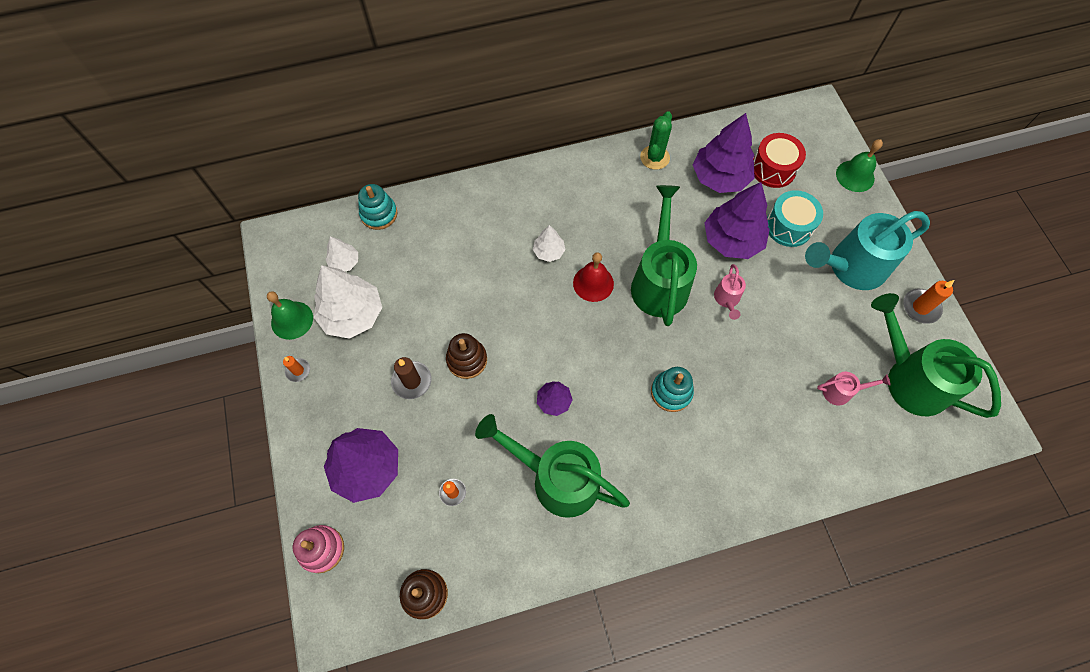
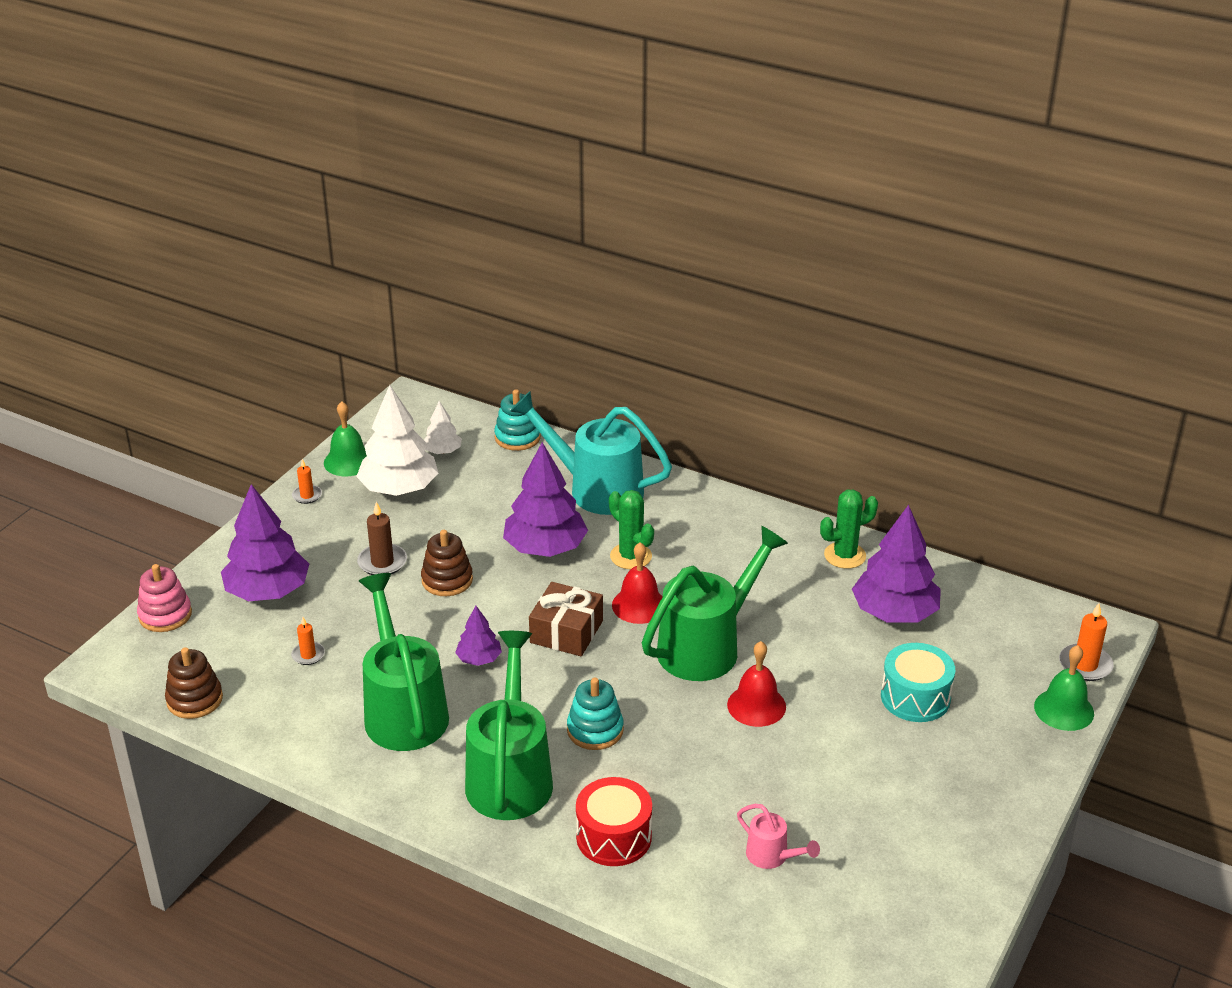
camera: 45 degrees right, 30 degrees down
white tree [533,225,565,262] -> green cactus [609,490,654,569]
purple tree [704,182,770,259] -> purple tree moved to [503,442,588,557]
pink watering can [714,264,746,320] -> red bell [727,641,786,727]
red drum [753,133,806,188] -> red drum moved to [576,777,652,866]
turquoise watering can [805,211,930,290] -> turquoise watering can moved to [510,391,672,515]
green watering can [871,293,1001,418] -> green watering can moved to [465,631,553,820]
orange candle [903,280,954,324] -> orange candle moved to [1059,603,1114,681]
none -> brown gift [529,582,603,656]

